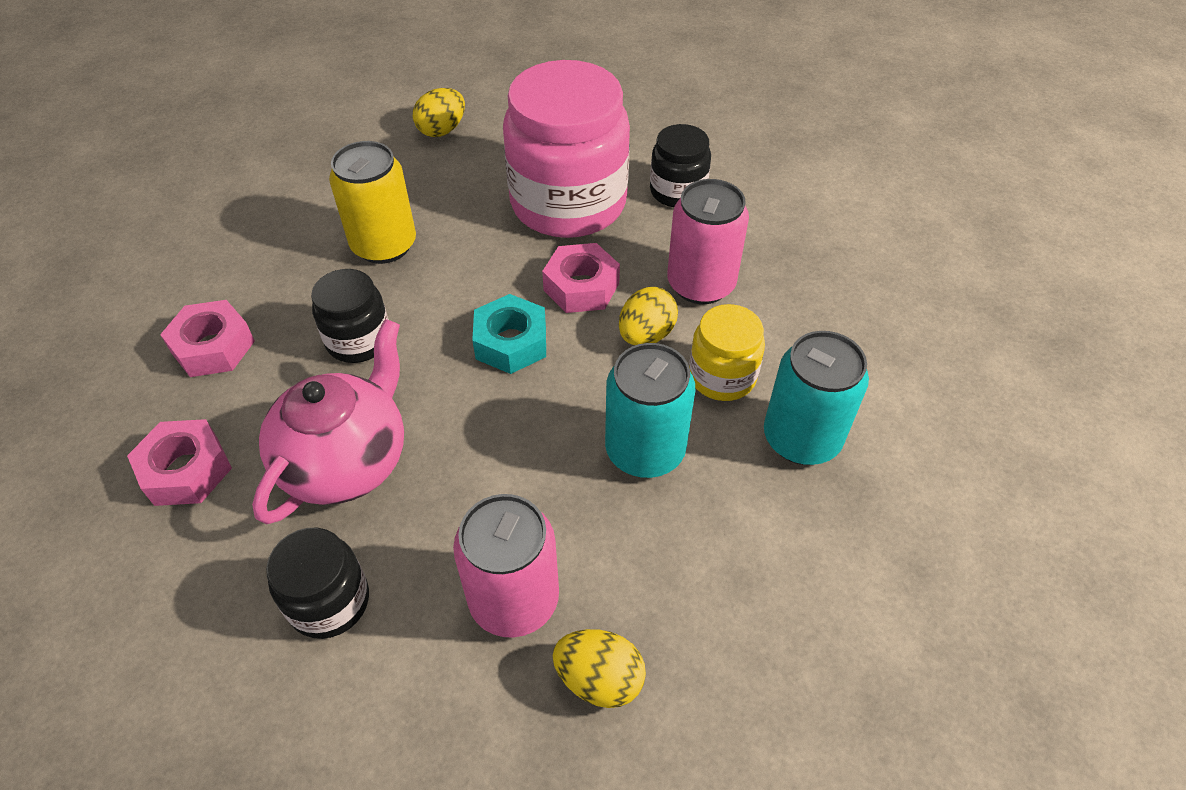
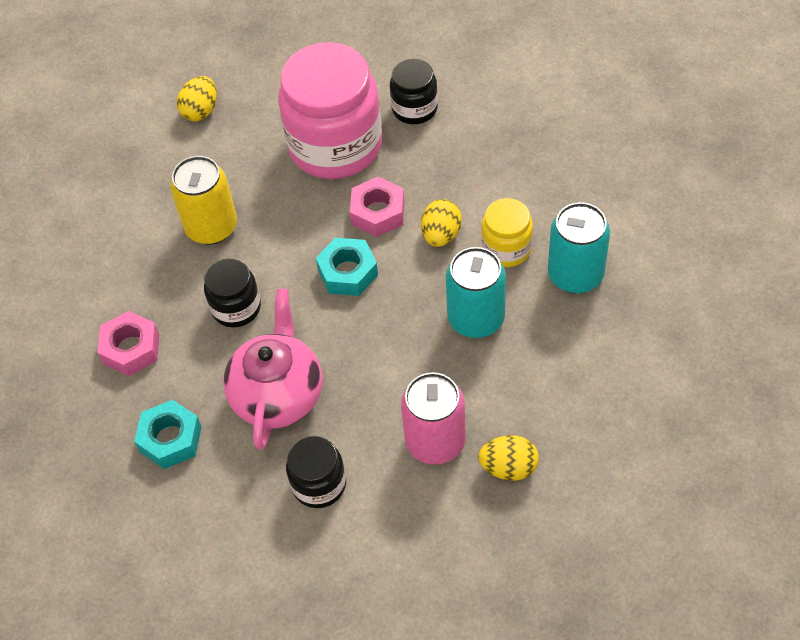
camera: 15 degrees left, 5 degrees up
pink nut [127,419,232,506] -> turquoise nut [134,400,201,469]
pink can [667,179,749,304] -> none

